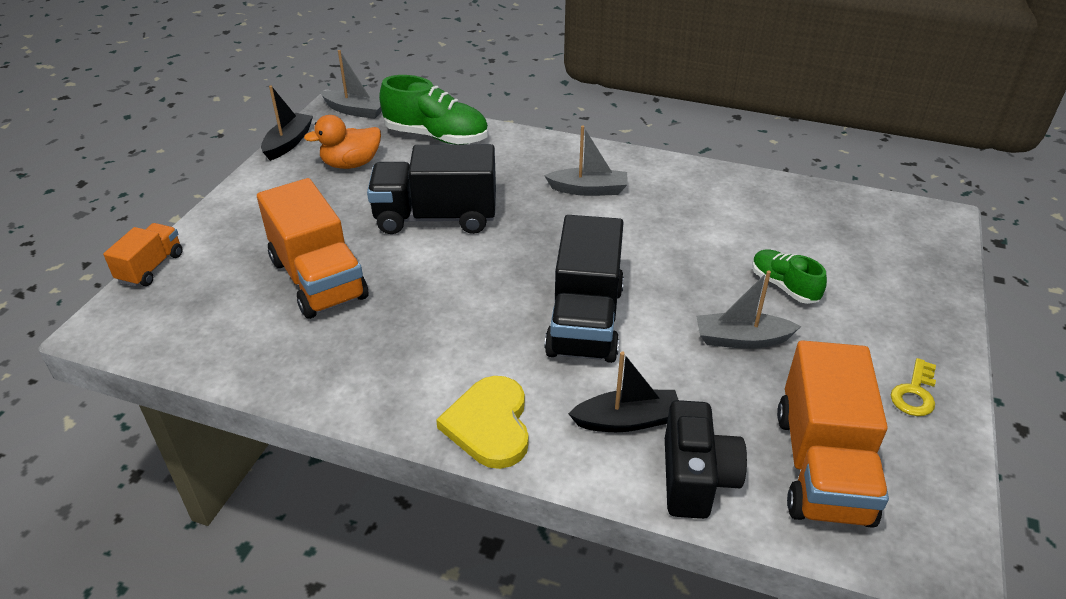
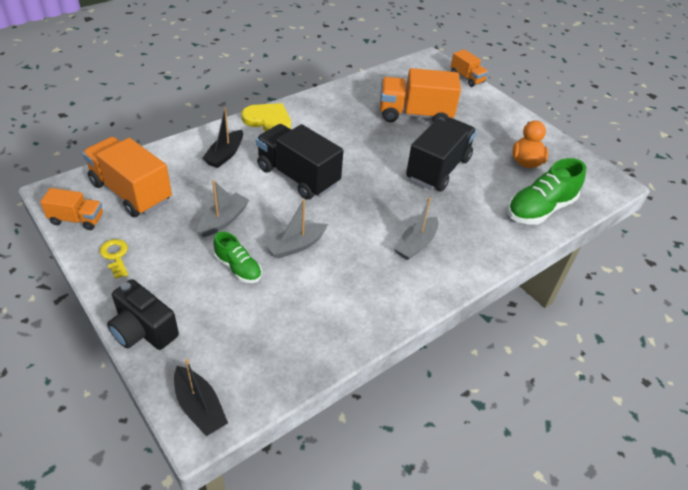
camera: 120 degrees right, 5 degrees up
black boat [261,86,313,161] -> black boat moved to [174,359,228,436]
grey boat [320,50,382,119] -> grey boat moved to [265,199,328,259]
black camera [665,400,747,519] -> black camera moved to [107,279,179,350]
green shoe [752,249,827,304] -> green shoe turned 45 degrees clockwise [213,232,262,283]
none -> orange truck [40,188,103,230]

